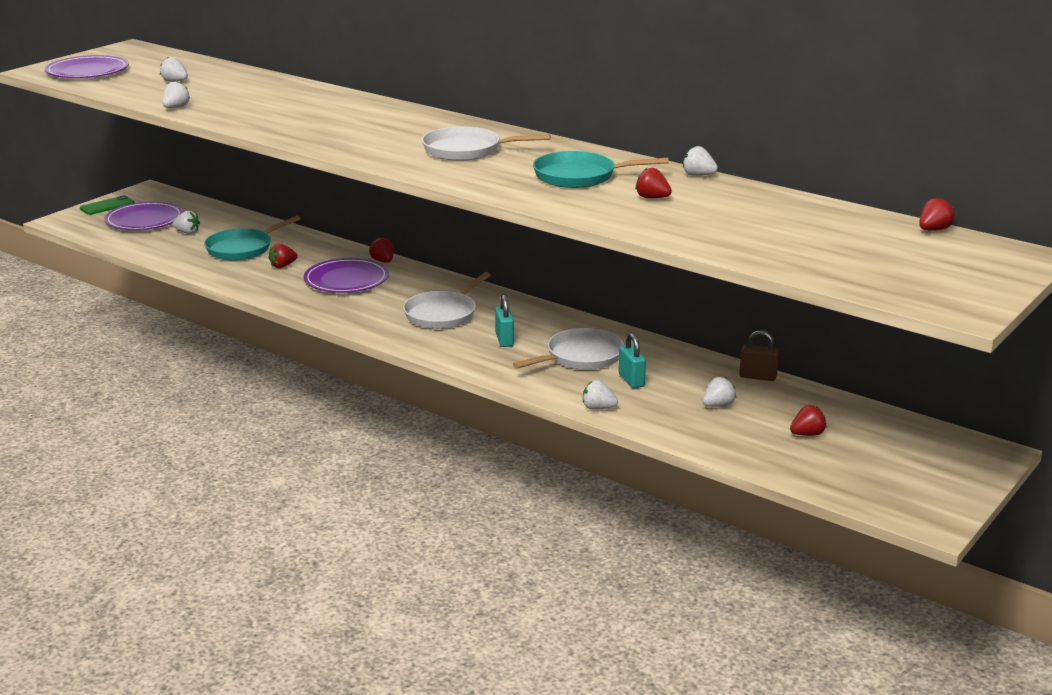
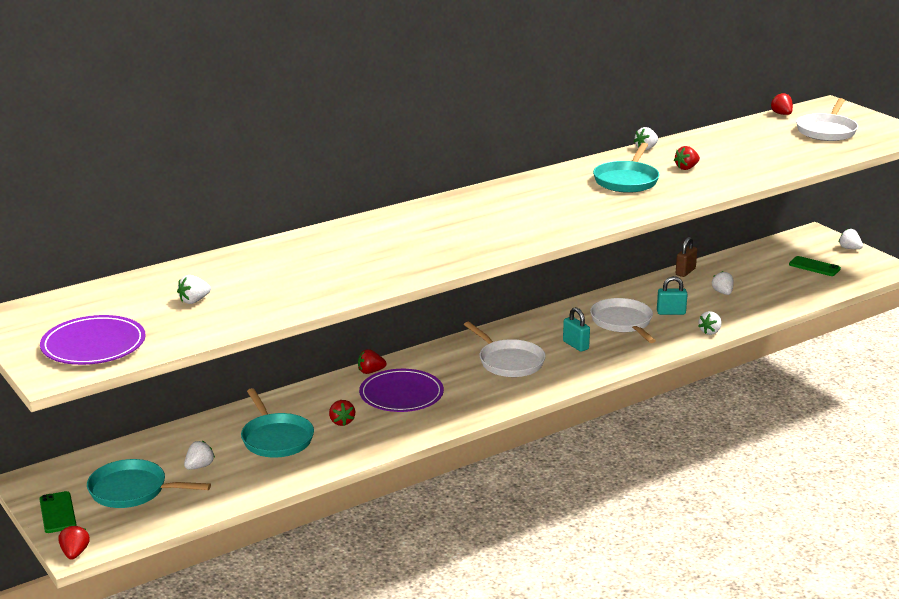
camera: 70 degrees left, 0 degrees up
purple plate [104,201,183,230] -> turquoise pan [87,459,211,508]
white strawberry [162,81,190,108] -> white strawberry moved to [839,229,863,249]
white pan [422,127,550,161] -> white pan moved to [796,98,858,141]
turquoise padlock [495,294,514,347] -> turquoise padlock turned 45 degrees clockwise [563,307,590,352]
red strawberry [790,405,827,436] -> red strawberry moved to [58,525,90,560]
none -> green phone [789,256,841,276]

